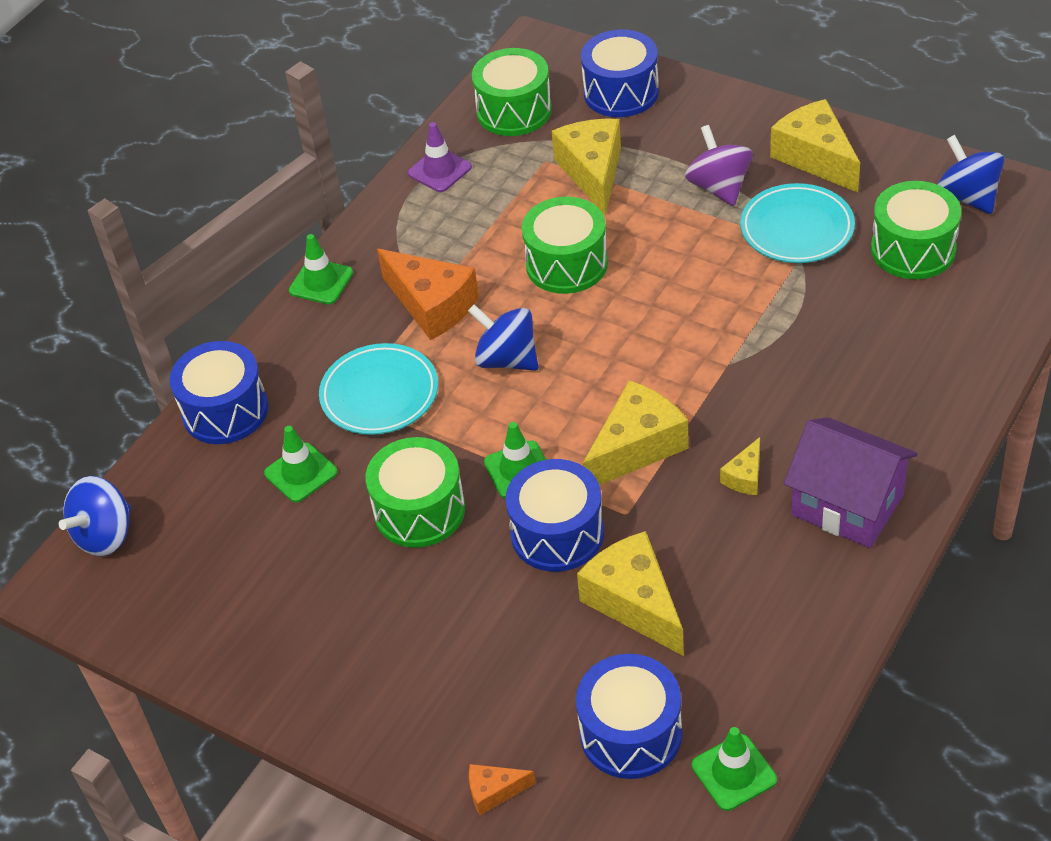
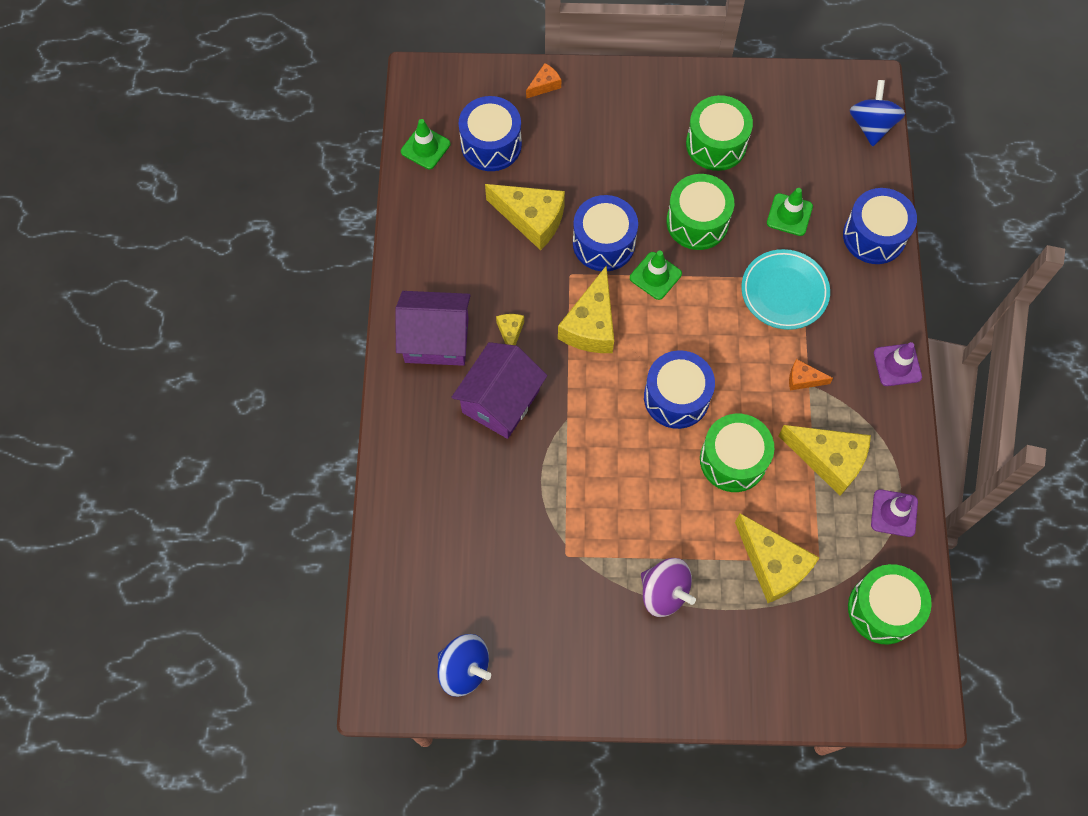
camera: 145 degrees right, 20 degrees up
green traffic cone [289,234,353,304] -> purple traffic cone [874,342,922,386]
orange cheese [377,249,479,340] -> orange cheese [789,359,833,390], size x0.49
blue spinning top [468,304,538,371] -> none
blue drum [581,29,659,117] -> blue drum moved to [644,350,715,429]
turquoise plate [740,183,855,263] -> none
yellow cheese [770,99,860,193] -> yellow cheese moved to [778,425,871,496]
green drum [871,181,961,279] -> green drum moved to [686,95,753,171]
none -> purple house [451,342,547,439]

